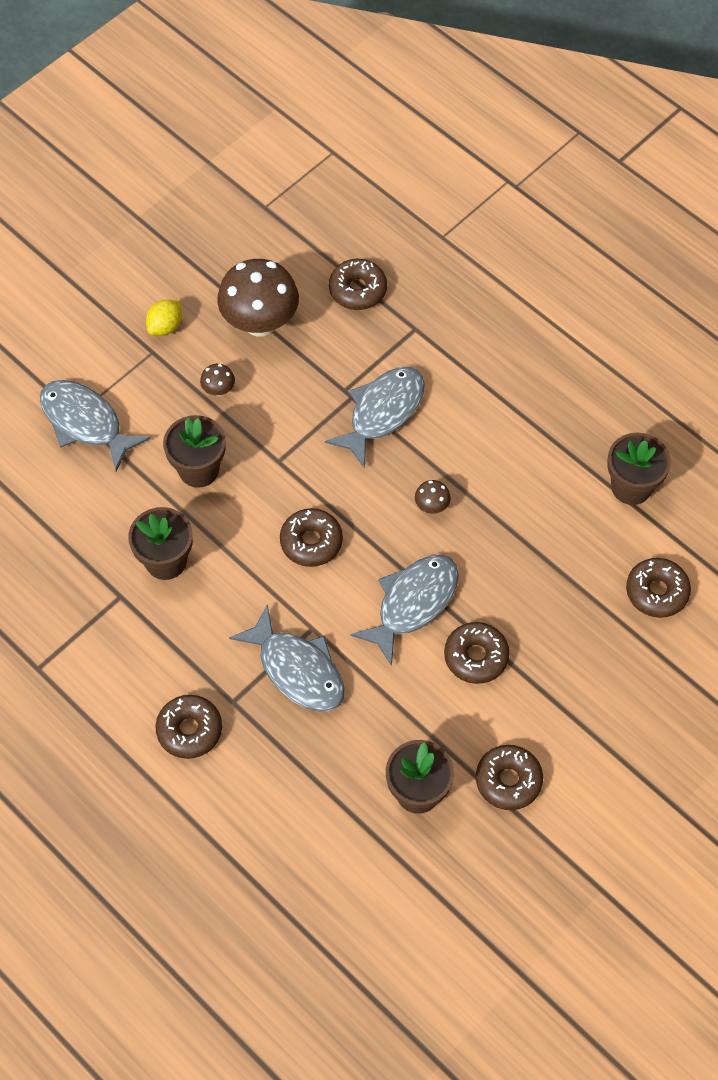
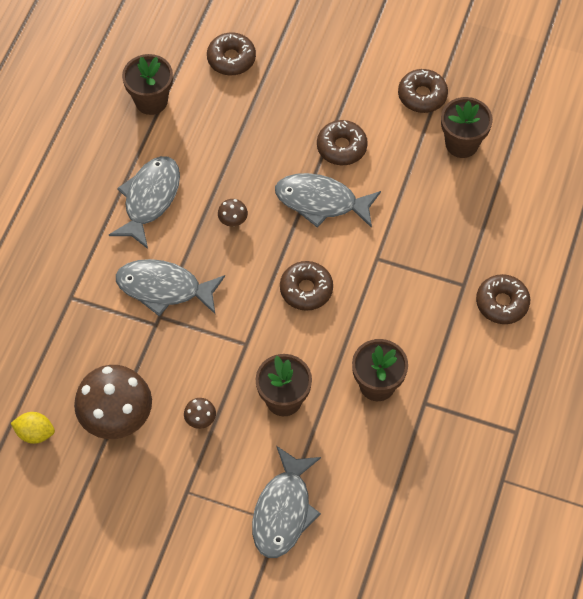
camera: 115 degrees left, 0 degrees up
yellow lemon [146,300,182,336] -> yellow lemon moved to [10,412,55,444]
grey fish [229,604,345,712] -> grey fish moved to [109,156,180,249]
brown donut [329,259,387,310] -> none

